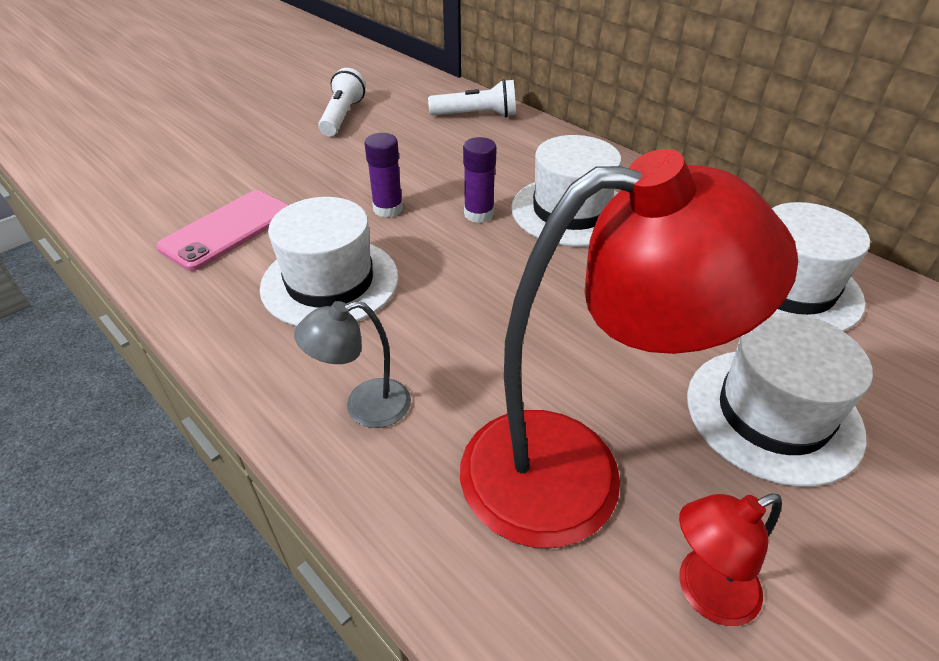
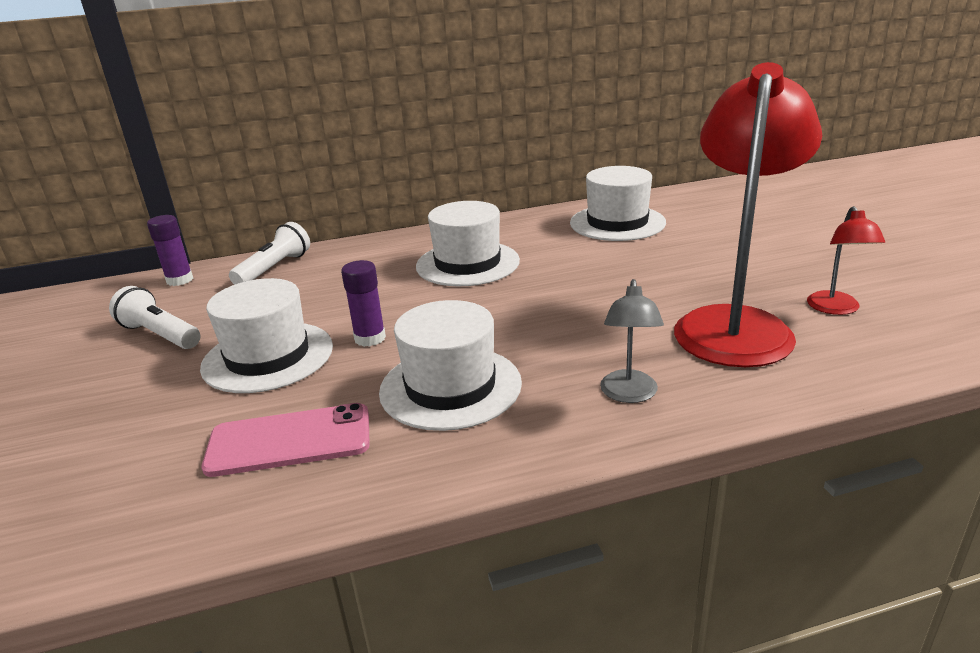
camera: 60 degrees left, 15 degrees down
pink phone [156,190,288,271] -> pink phone turned 75 degrees counterclockwise [202,403,370,477]
purple glue stick [463,137,497,223] -> purple glue stick moved to [147,215,193,286]
white hat [687,313,873,487] -> white hat moved to [200,278,333,393]

